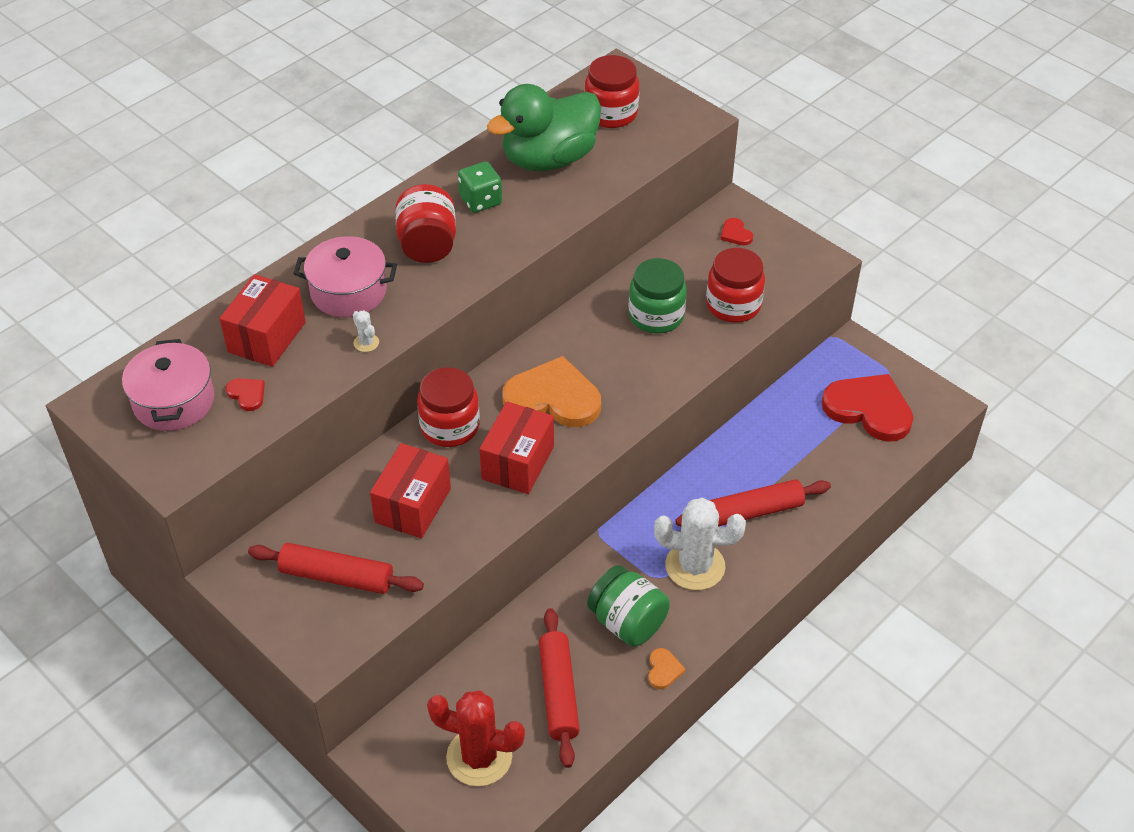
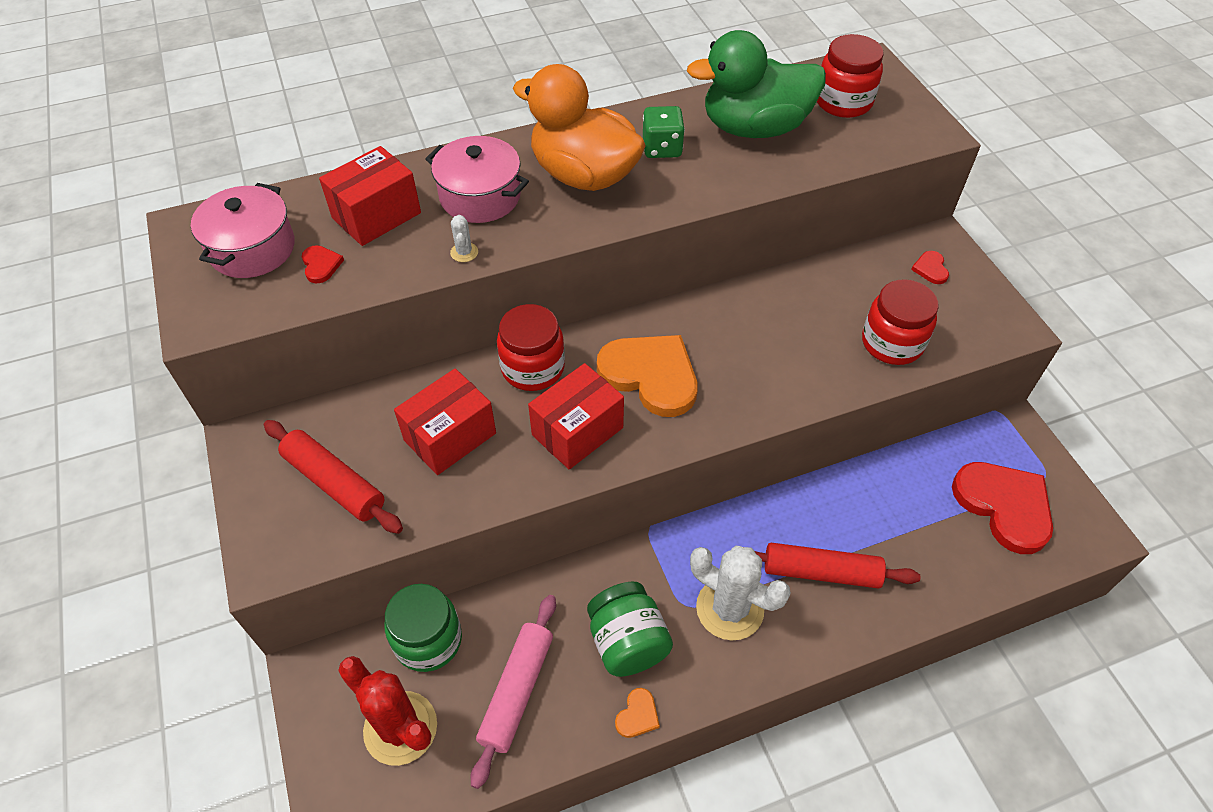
camera: 25 degrees right, 5 degrees up
red jar [395,184,456,263] -> orange duck [513,64,646,191]
red rolling pin [539,608,580,768] -> pink rolling pin [471,595,556,789]
green jar [629,258,687,334] -> green jar moved to [385,584,462,672]

